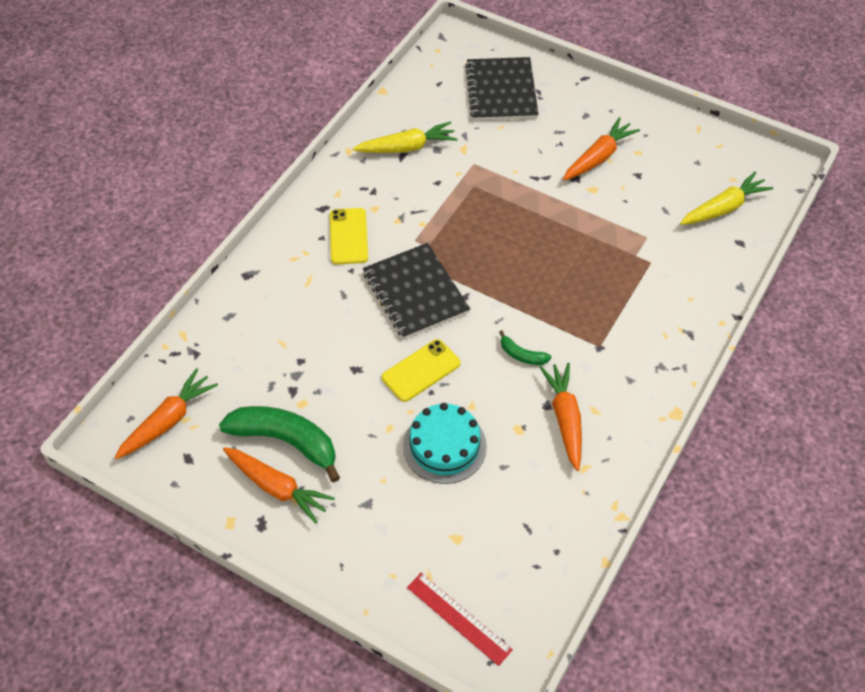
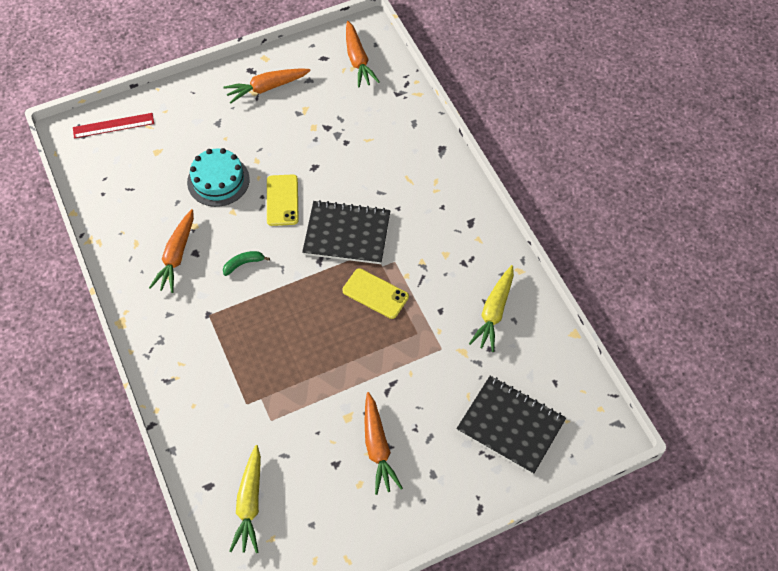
camera: 125 degrees right, 5 degrees up
green banana [219,406,340,483] -> none
yellow phone [330,208,368,264] -> yellow phone moved to [343,268,409,319]
orange carrot [539,363,582,471] -> orange carrot turned 75 degrees clockwise [149,209,194,293]

